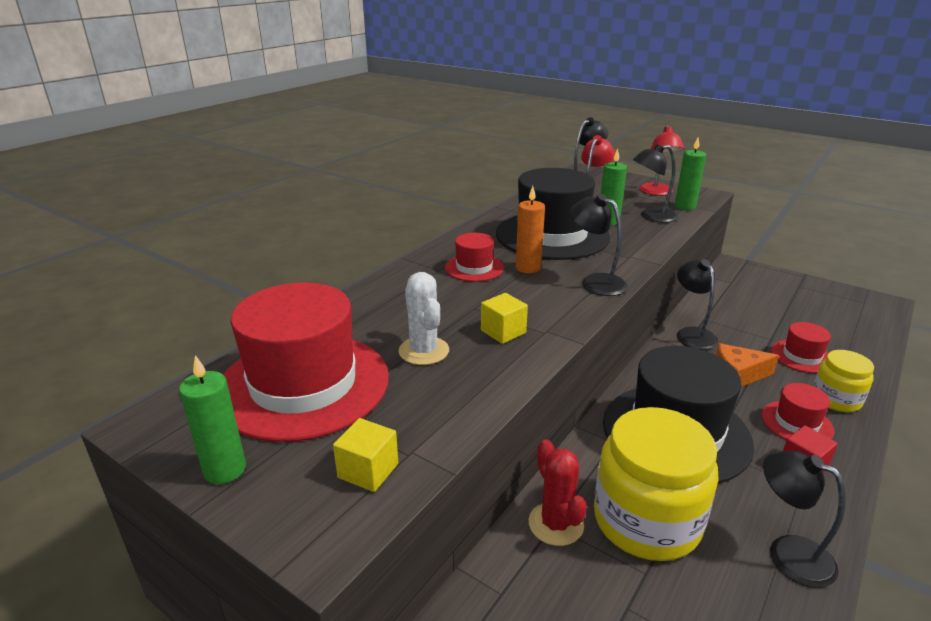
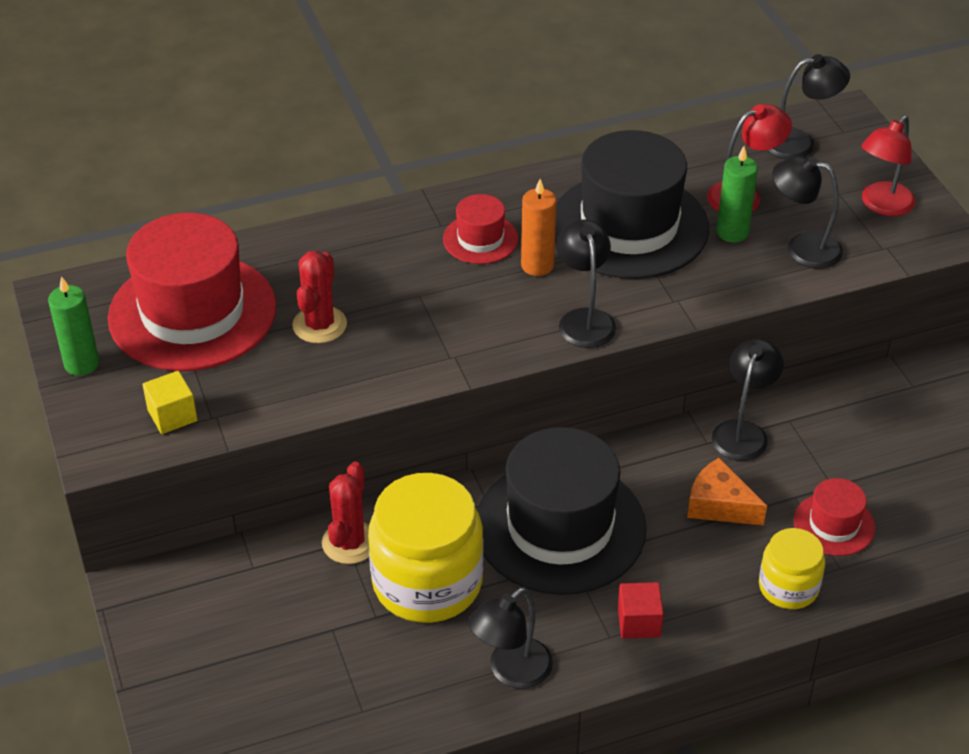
camera: 35 degrees right, 15 degrees up
white cactus [398,272,449,365] -> red cactus [292,251,347,343]
yellow cube [481,293,528,344] -> none
green candle [675,138,706,210] -> none
red hat [761,383,834,440] -> none
black lamp [763,451,845,588] -> black lamp turned 120 degrees counterclockwise [468,587,553,689]

